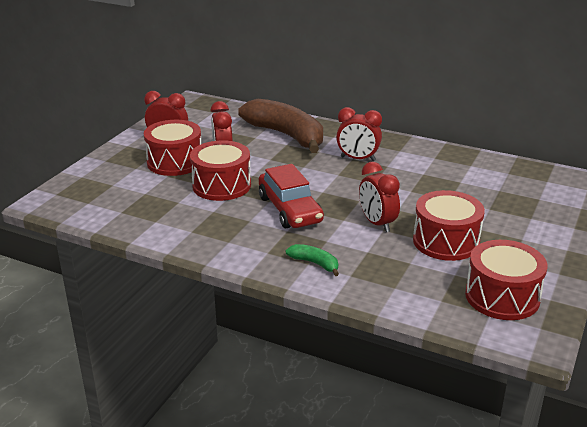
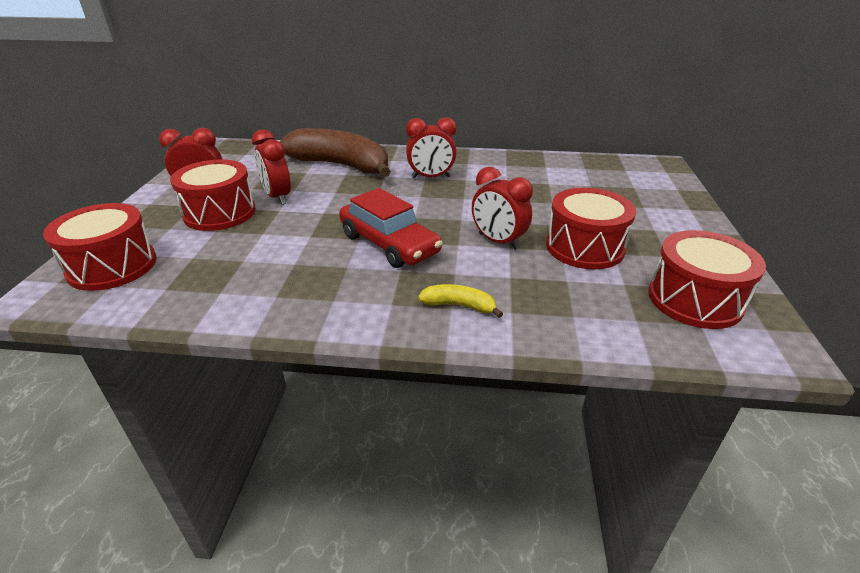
camera: 20 degrees left, 5 degrees up
red drum [190,140,251,201] -> red drum moved to [43,203,157,291]
green banana [286,244,339,276] -> yellow banana [418,284,503,318]

